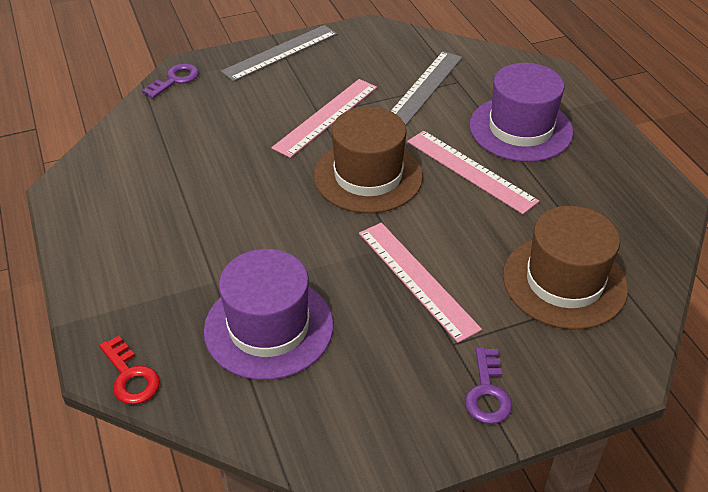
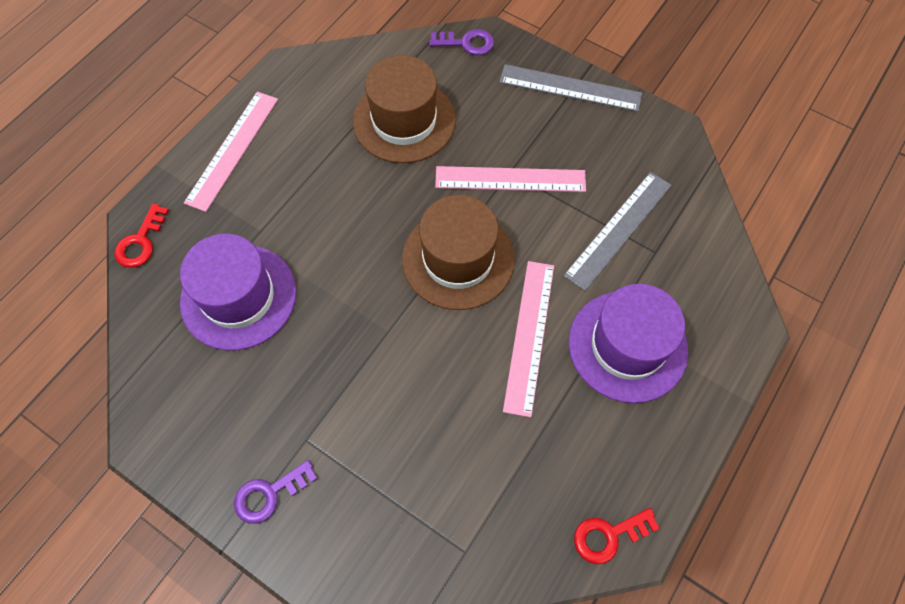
camera: 55 degrees right, 20 degrees up
pink ruler [359,223,482,343] -> pink ruler moved to [184,92,278,212]
grey ruler [391,51,462,126] -> grey ruler turned 45 degrees counterclockwise [564,172,672,291]
brown hat [503,206,628,329] -> brown hat moved to [353,55,456,163]
none -> red key [574,508,660,564]

